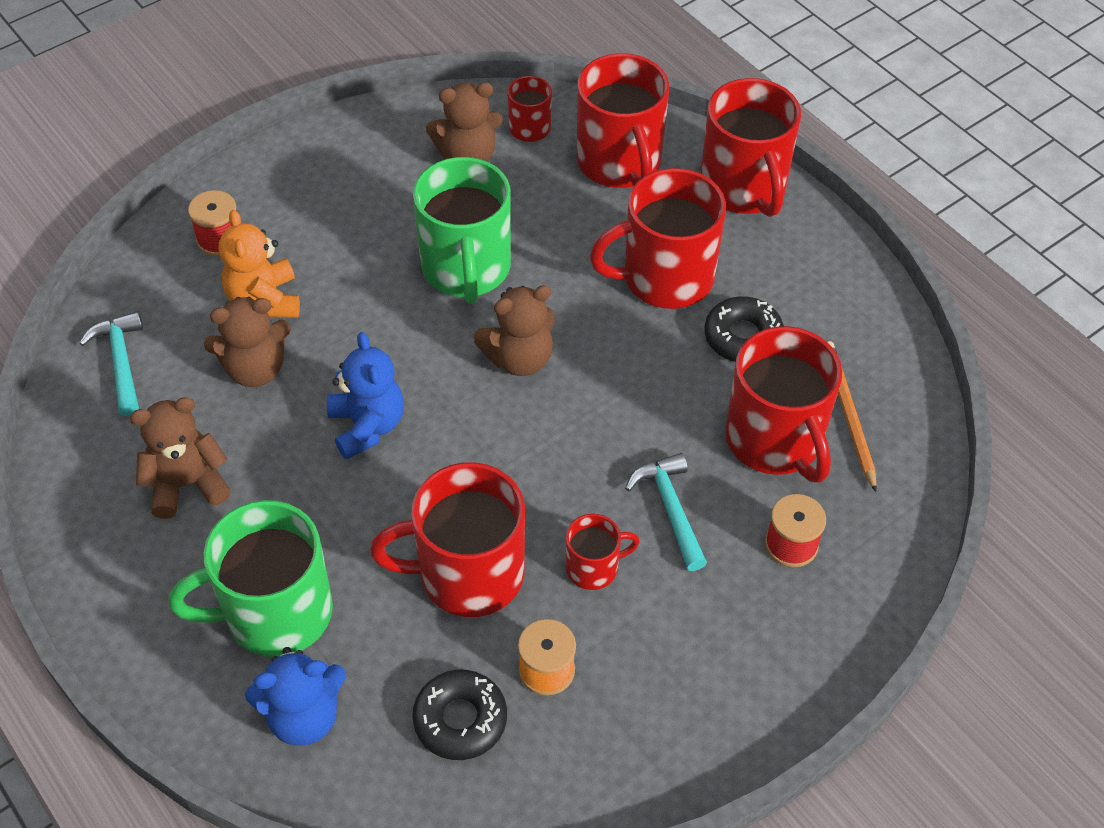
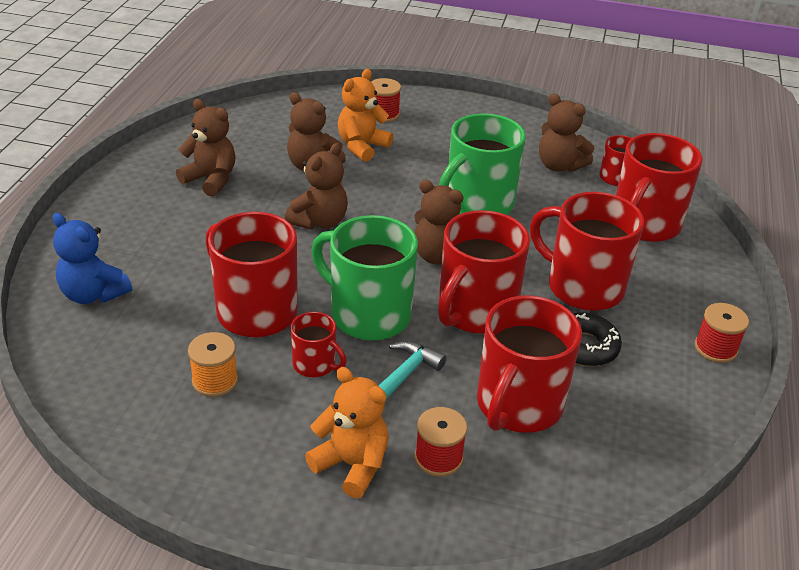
camera: 50 degrees right, 15 degrees down
turquoise hammer [79,311,143,417] -> none
green mug [169,500,333,657] -> green mug moved to [311,215,418,341]
blue teddy bear [327,332,404,459] -> brown teddy bear [285,143,348,230]
black donut [412,670,507,760] -> none
red mug [701,78,801,217] -> red mug moved to [438,210,530,334]
orange pencil [828,341,877,492] -> none
none -> orange teddy bear [305,367,389,498]
none -> red spool [695,303,749,363]

